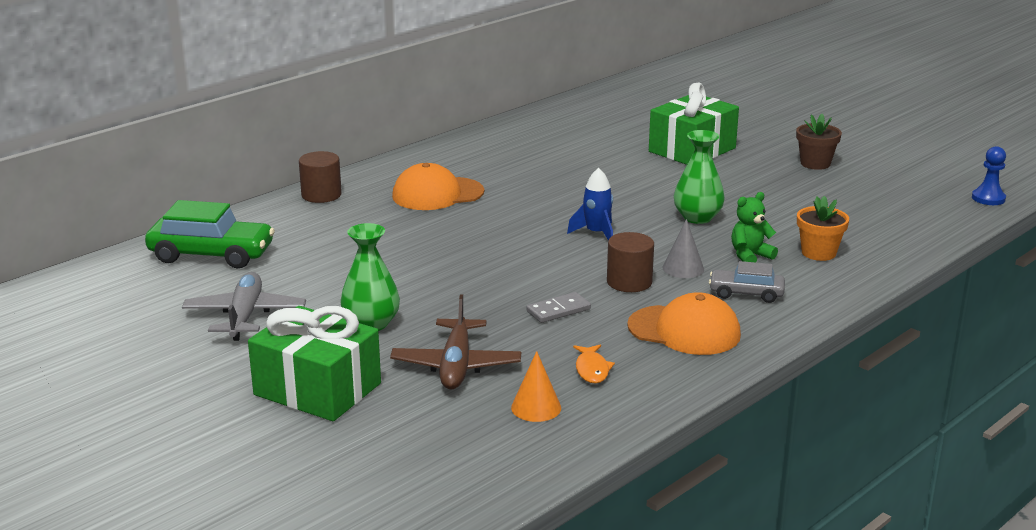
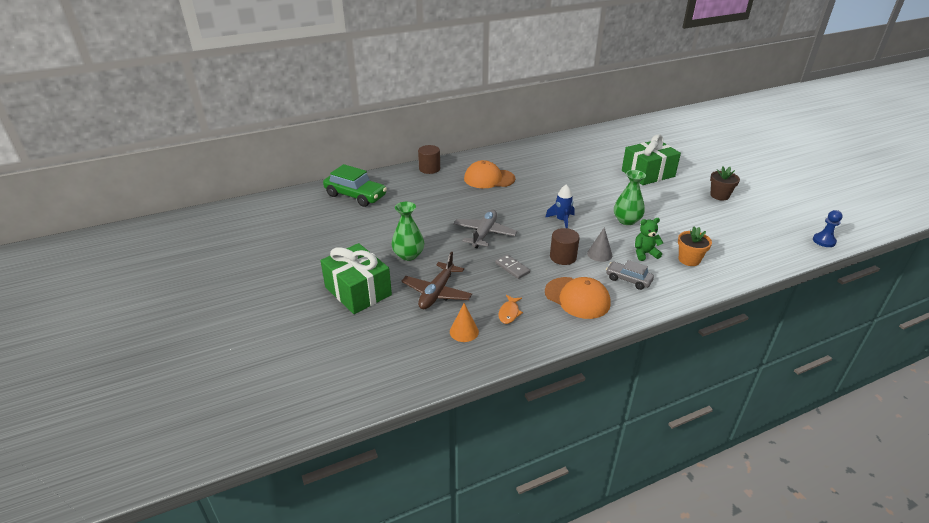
camera: 20 degrees right, 10 degrees up
grey plane [182,272,306,341] -> grey plane moved to [453,210,517,248]
grey domino [526,292,591,323] -> grey domino turned 60 degrees clockwise [495,255,530,279]

